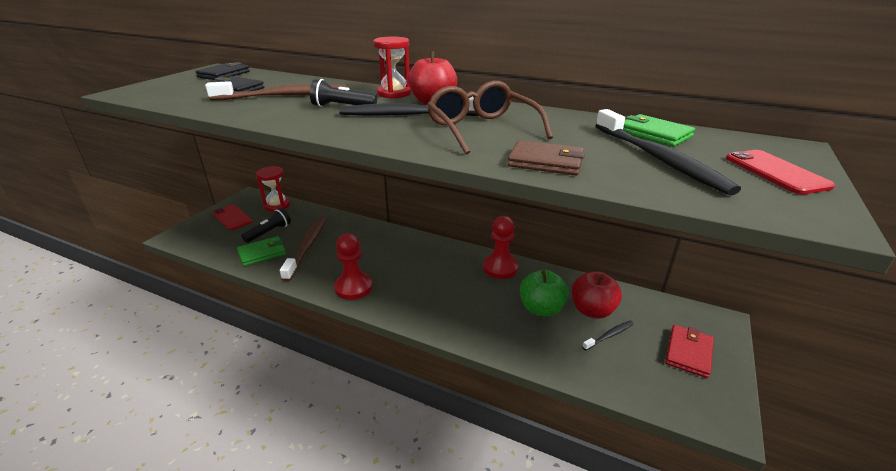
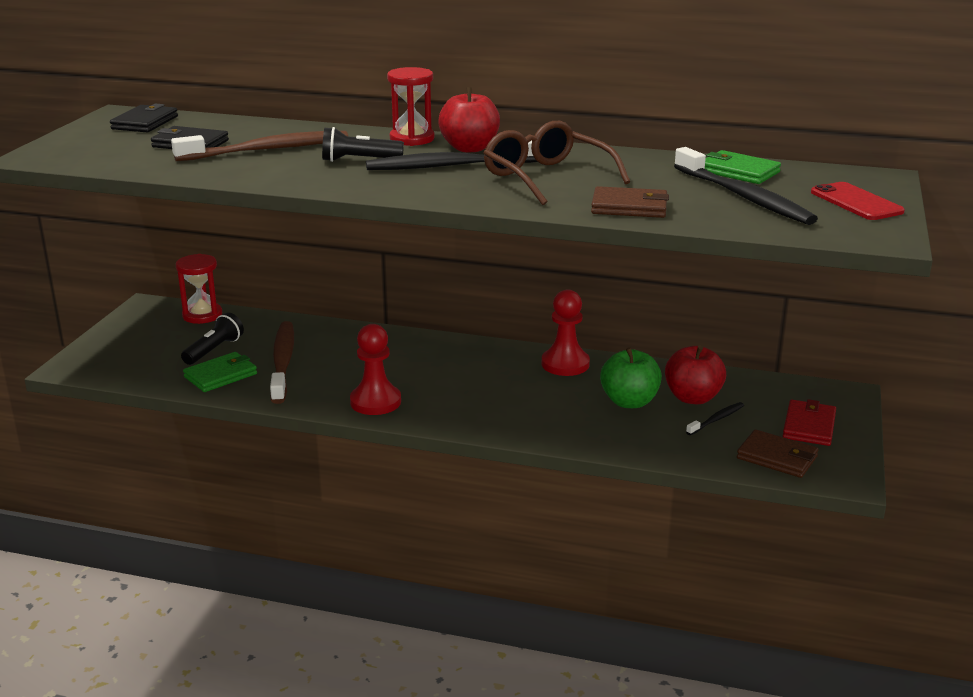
camera: 10 degrees left, 5 degrees down
red phone [212,205,252,230] -> none
none -> brown wallet [737,429,819,478]

